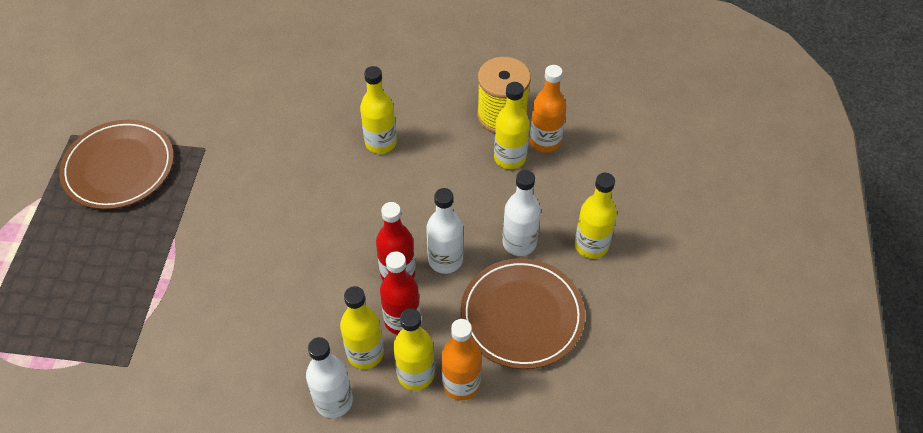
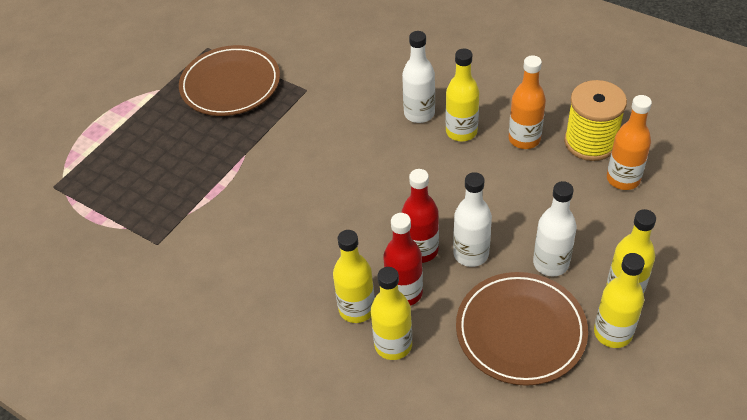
camera: 30 degrees right, 5 degrees down
white bottle [306,337,353,418] -> white bottle moved to [402,31,435,123]
orange bottle [441,319,481,400] -> orange bottle moved to [509,55,546,149]
yellow bottle [494,82,529,169] -> yellow bottle moved to [594,253,645,348]

